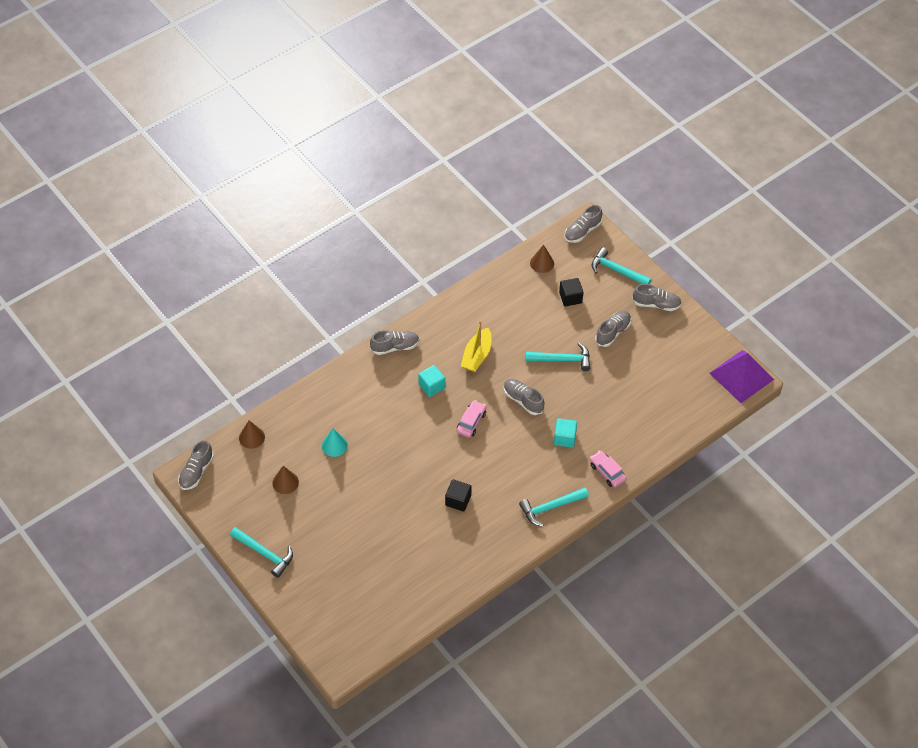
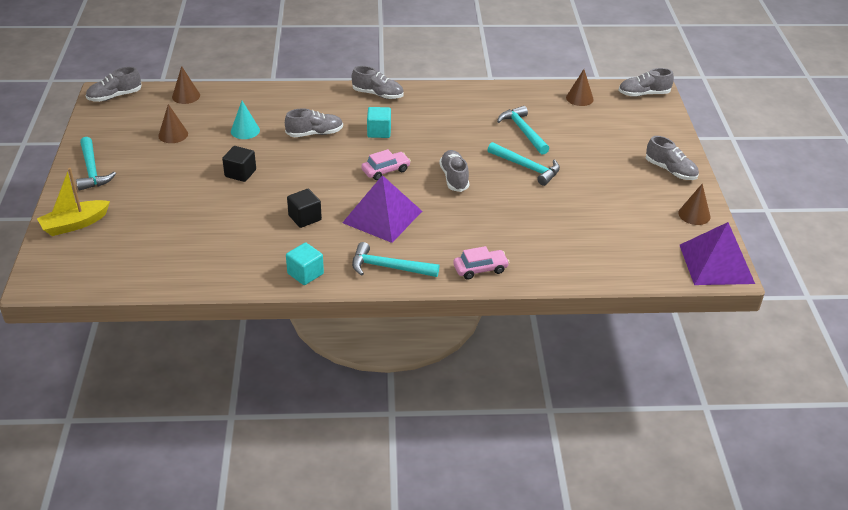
camera: 35 degrees right, 15 degrees down
yellow boat [461,321,491,372] -> yellow boat moved to [37,168,110,236]
turquoise cube [554,419,577,448] -> turquoise cube moved to [286,242,324,285]
black cube [559,278,583,306] -> black cube moved to [222,146,256,182]
pink car [590,450,627,487] -> pink car turned 75 degrees clockwise [453,246,509,280]
turquoise hammer [592,247,652,284] -> turquoise hammer moved to [497,106,549,155]
grey shoe [595,311,631,347] -> grey shoe moved to [285,108,343,137]
none -> purple pyramid [342,175,422,243]
none -> brown cone [678,184,710,225]

